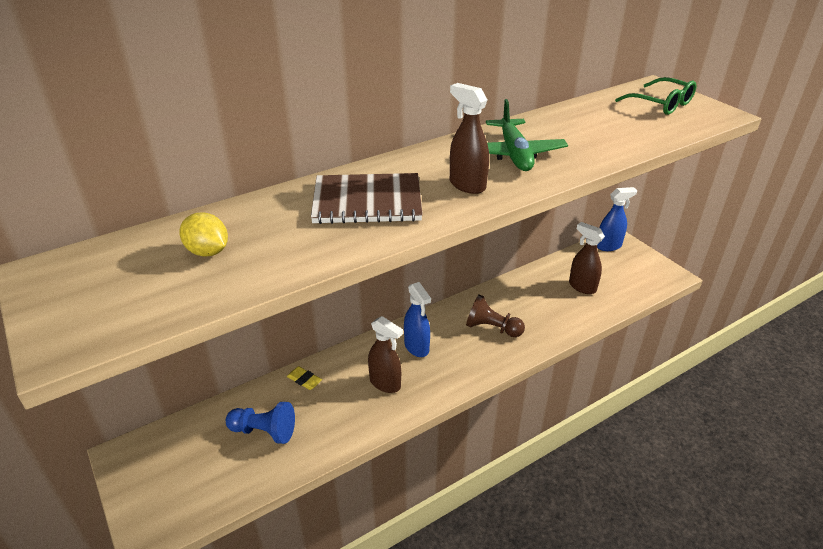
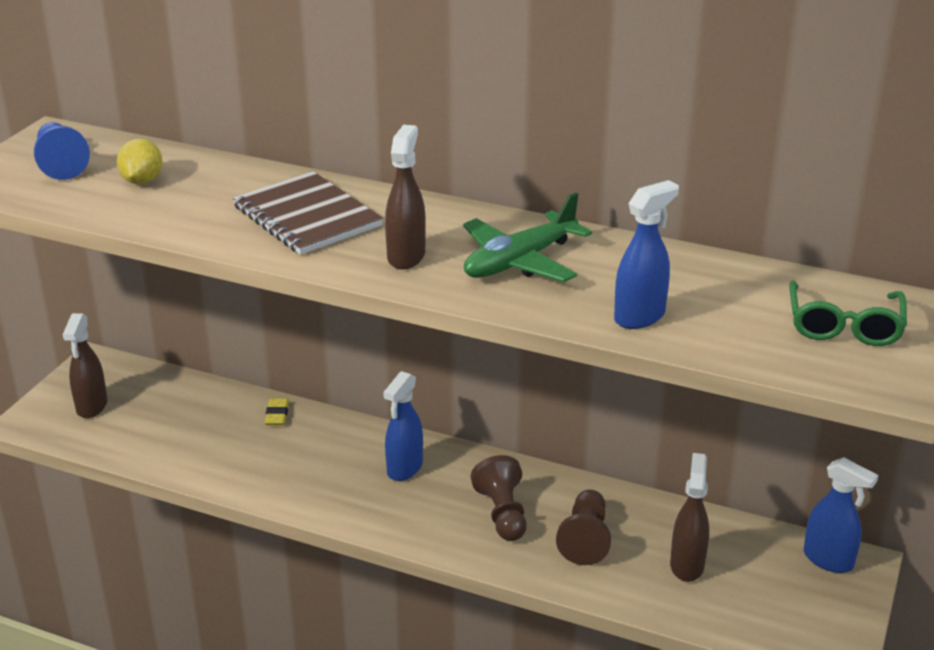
camera: 55 degrees right, 5 degrees down
blue pawn [226,402,295,444] -> blue pawn moved to [34,122,90,180]
brown spray bottle [368,316,403,393] -> brown spray bottle moved to [63,313,107,418]
none -> brown pawn [556,489,611,565]
none -> blue spray bottle [614,180,679,329]

